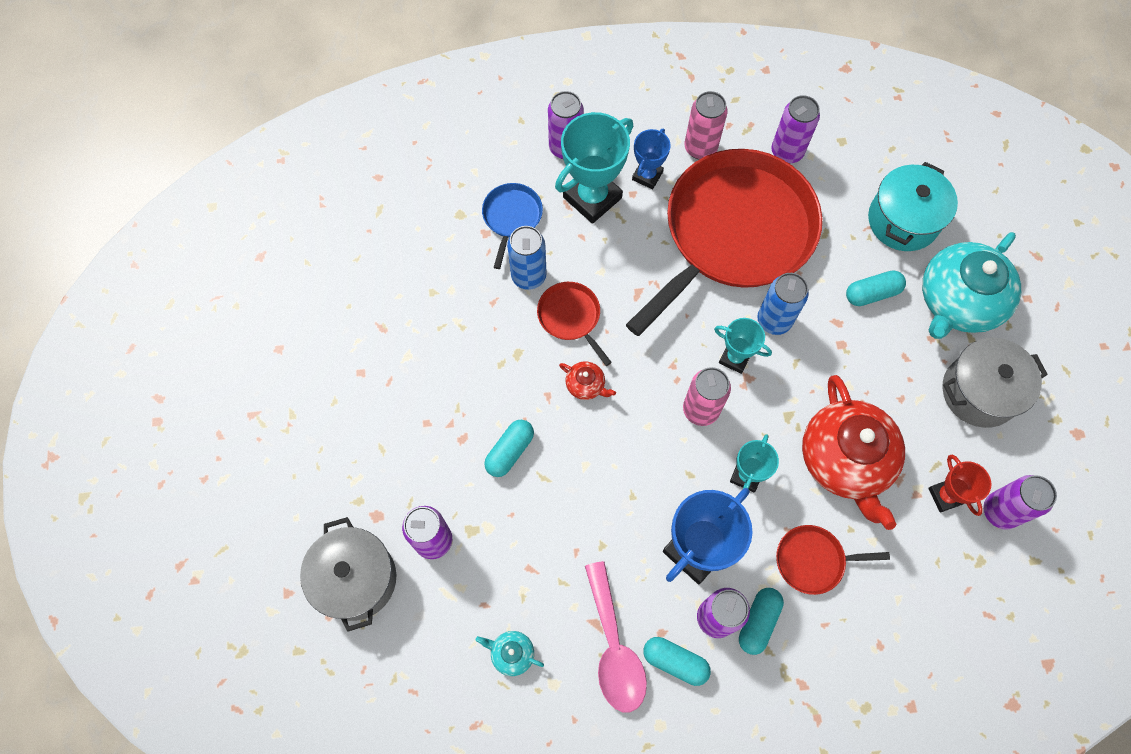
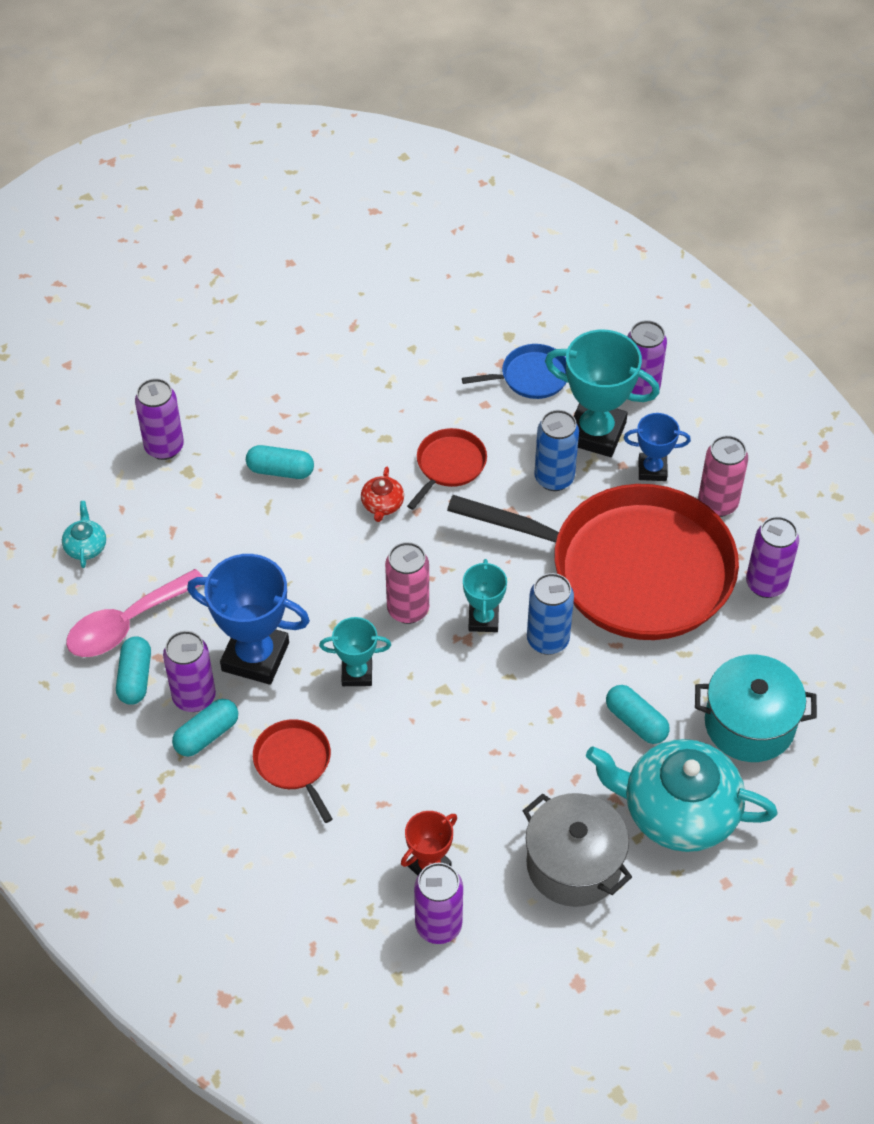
camera: 65 degrees right, 15 degrees down
grey pot [300,517,396,632] -> none
blue can [507,226,547,290] -> blue can moved to [534,410,579,491]
turquoise capsule [739,588,784,655] -> turquoise capsule turned 45 degrees counterclockwise [172,699,238,757]
red teapot [802,375,905,530] -> none

